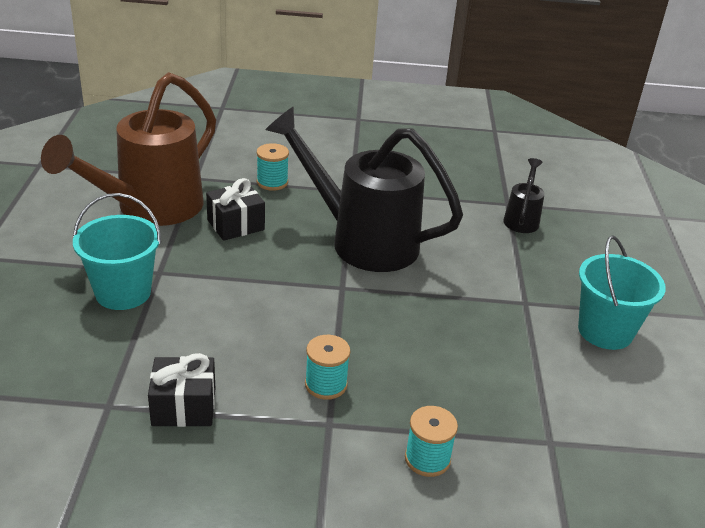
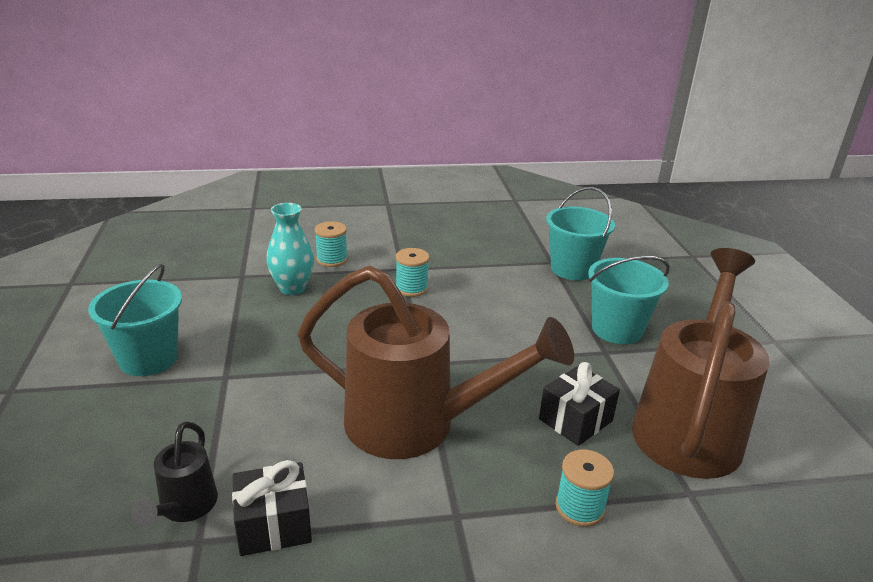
camera: 170 degrees right, 5 degrees down
black gift [148,353,215,427] -> black gift moved to [232,460,312,556]
black watering can [265,107,463,272] -> brown watering can [297,265,574,459]
none -> turquoise vase [266,203,314,295]
none -> turquoise bucket [546,187,615,280]

